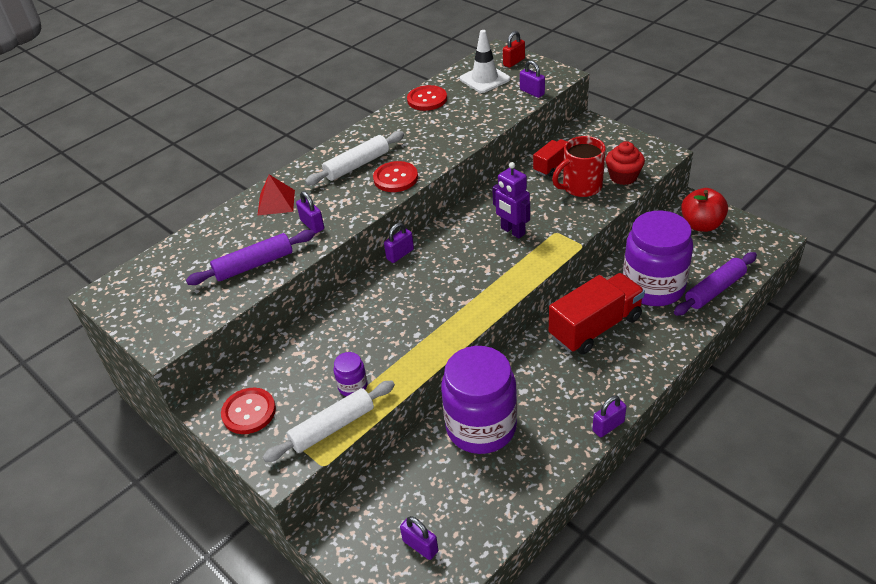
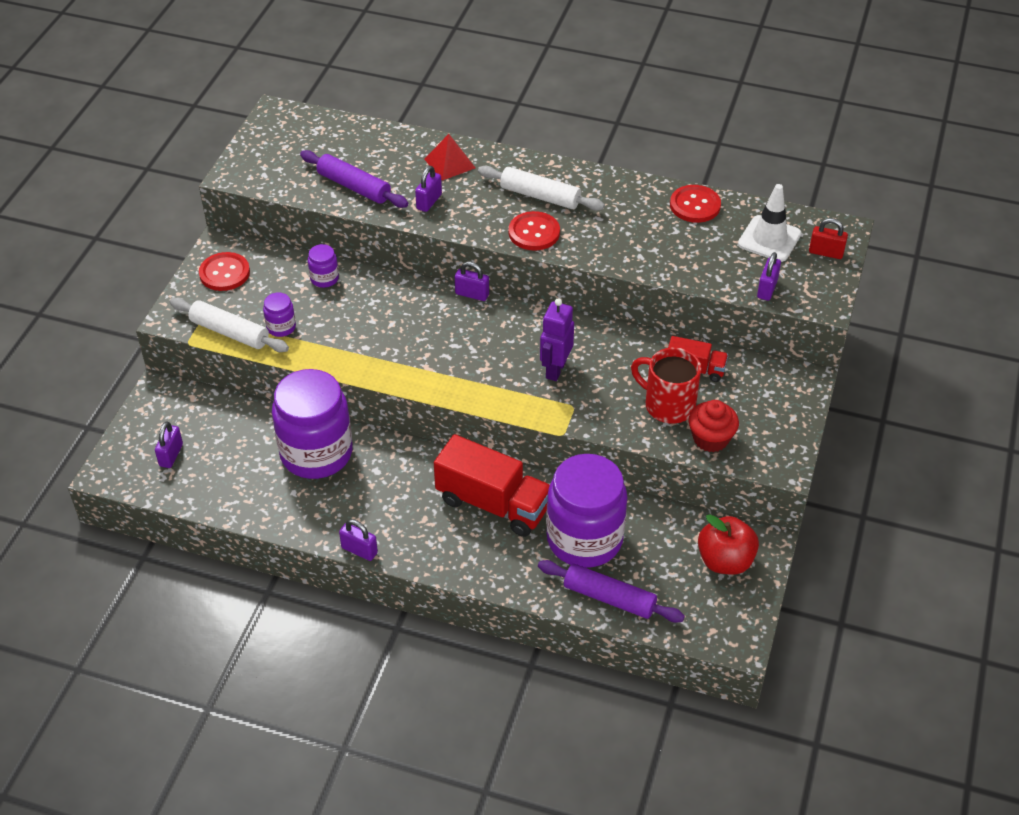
camera: 60 degrees right, 5 degrees up
none -> purple jar [308,244,339,288]

